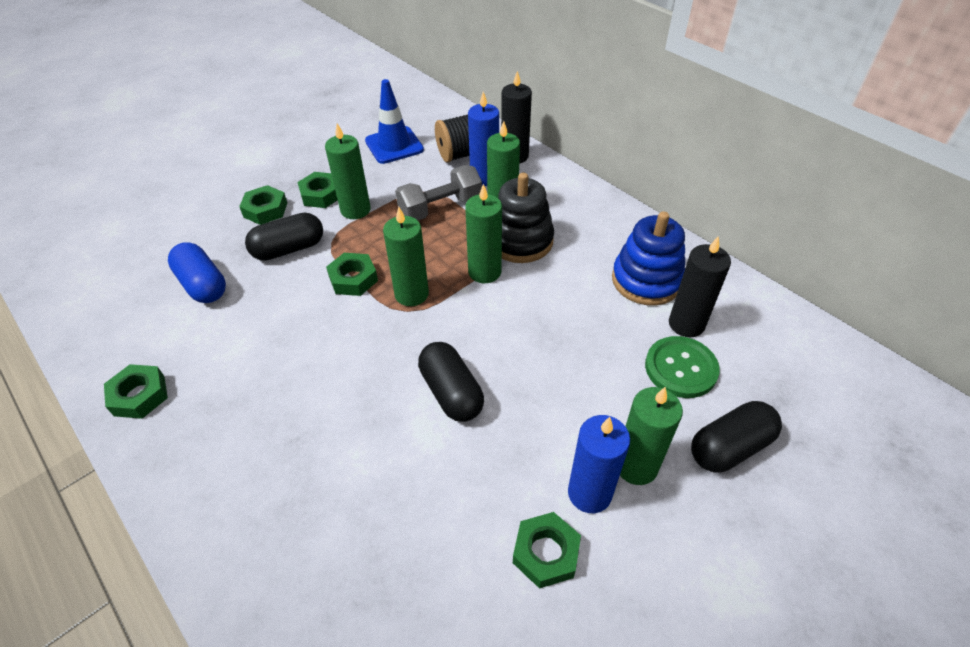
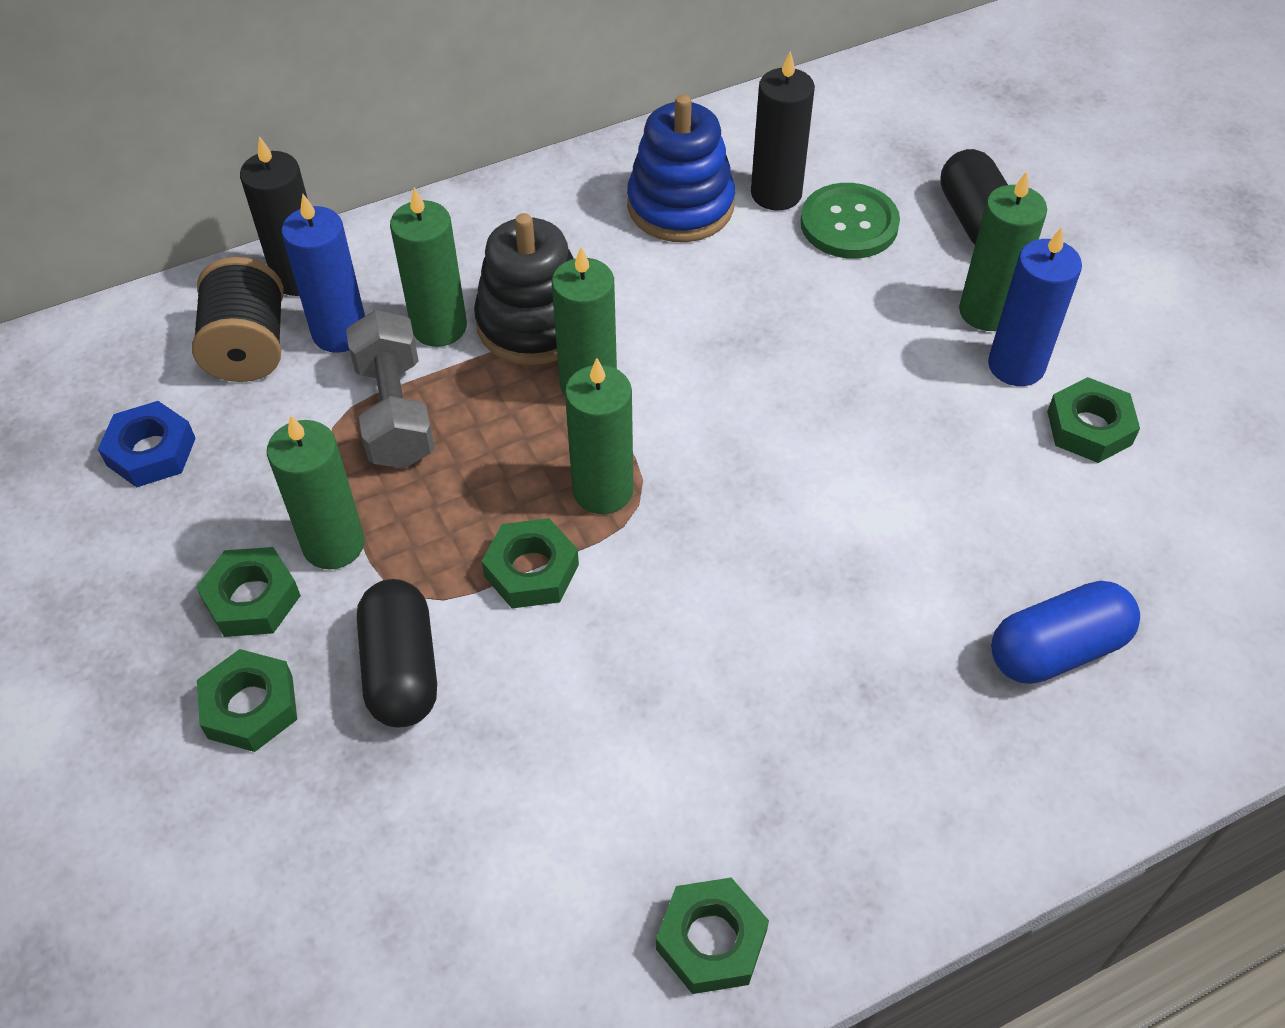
camera: 75 degrees left, 5 degrees up
blue capsule [168,242,226,303] -> blue capsule moved to [991,581,1140,684]
blue traffic cone [365,79,424,164] -> blue nut [98,401,196,487]
black capsule [418,342,484,422] -> none

